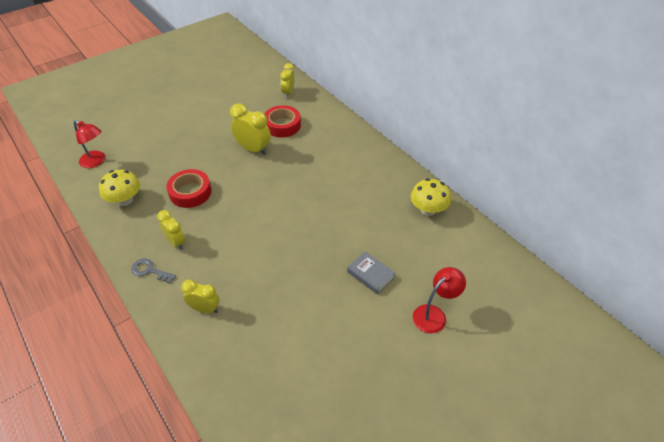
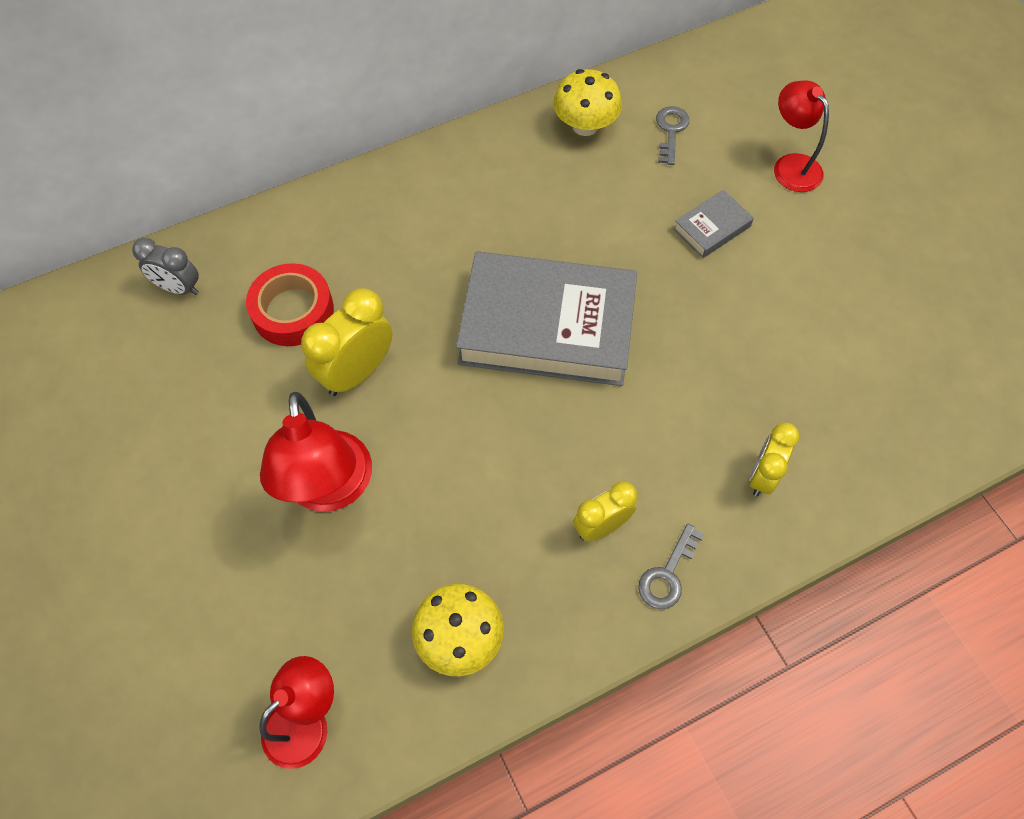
camera: 80 degrees left, 15 degrees up
red tape [166,169,211,208] -> none
yellow clock [280,63,295,98] -> grey clock [132,238,199,295]
none -> red lamp [260,392,372,512]
none -> grey book [456,251,637,386]
none -> grey key [656,106,689,165]

